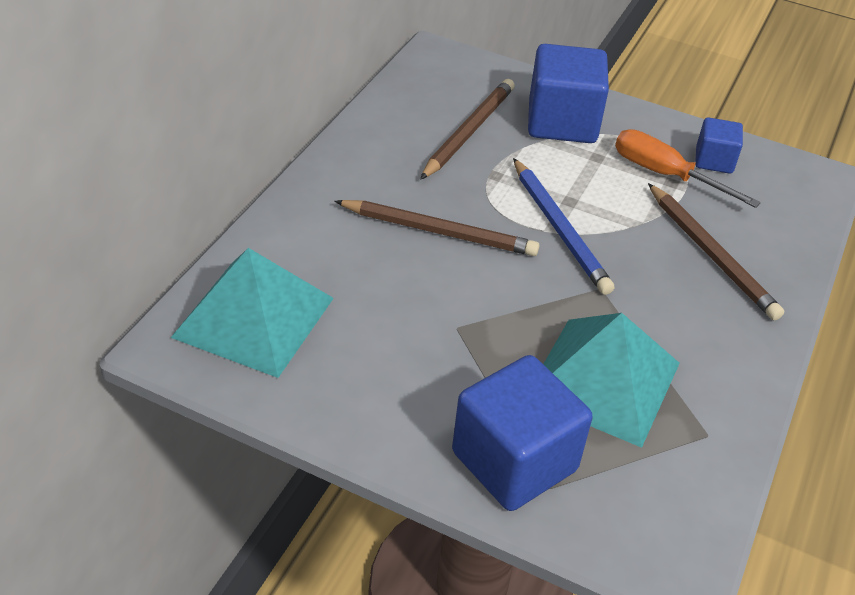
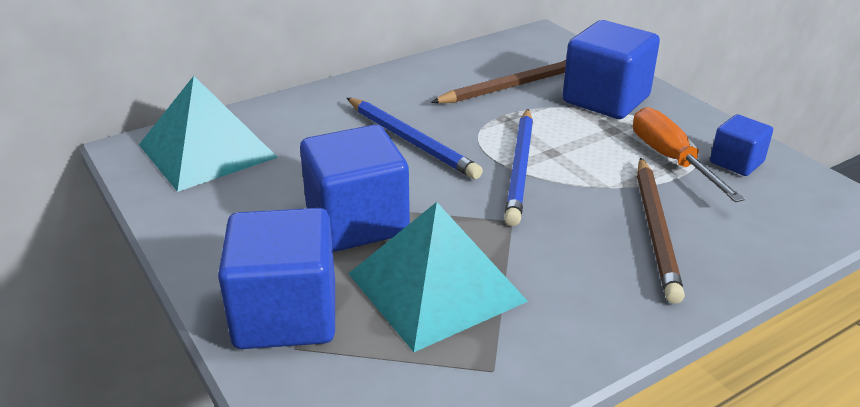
camera: 35 degrees right, 10 degrees down
brown pencil [334,200,539,256] -> blue pencil [347,98,483,179]
none -> blue cube [300,125,410,252]

